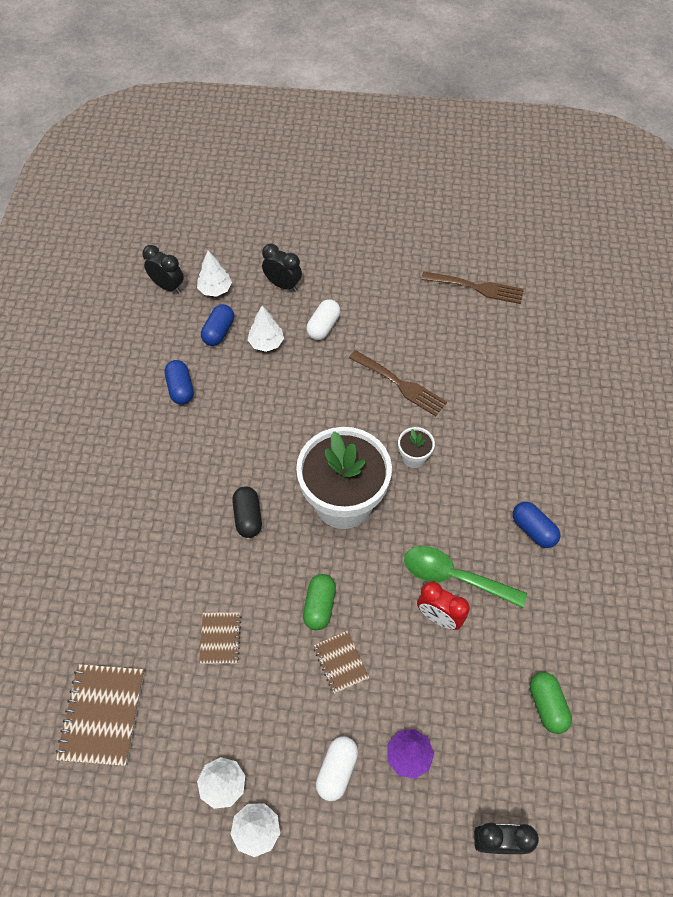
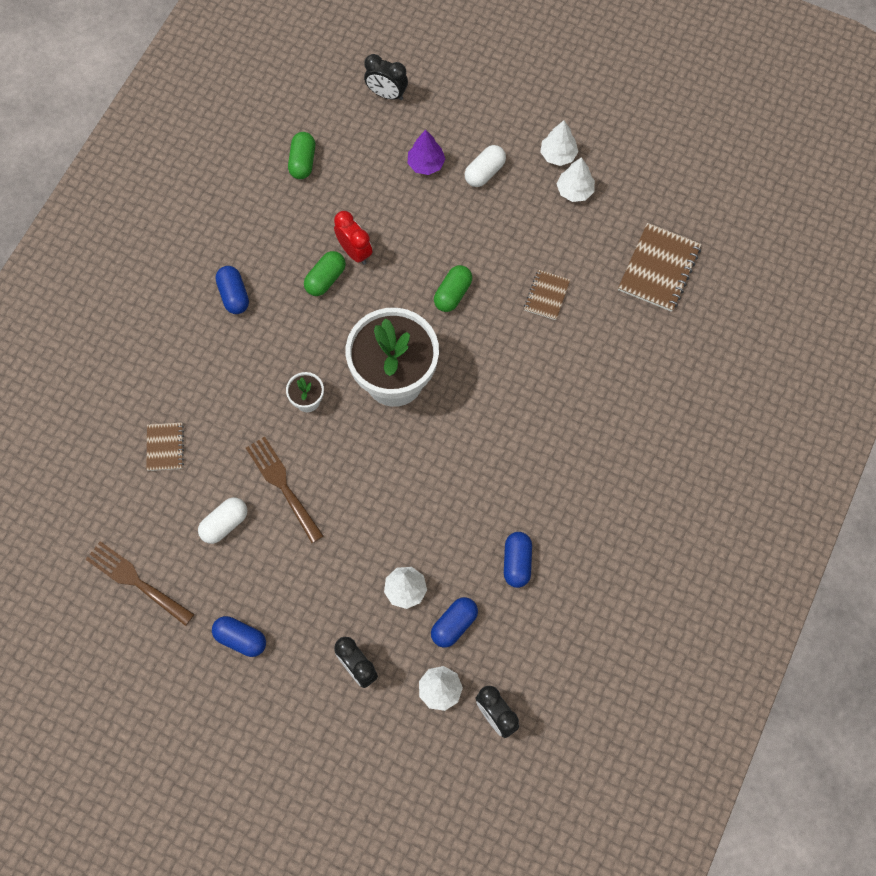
camera: 160 degrees left, 10 degrees up
black capsule [232,486,262,538] -> none
white capsule [306,299,340,340] -> white capsule moved to [198,497,247,544]
brown notebook [313,631,369,694] -> brown notebook moved to [146,422,184,471]
green spoon [404,546,527,608] -> green capsule [304,251,346,296]
none -> blue capsule [212,616,266,657]

